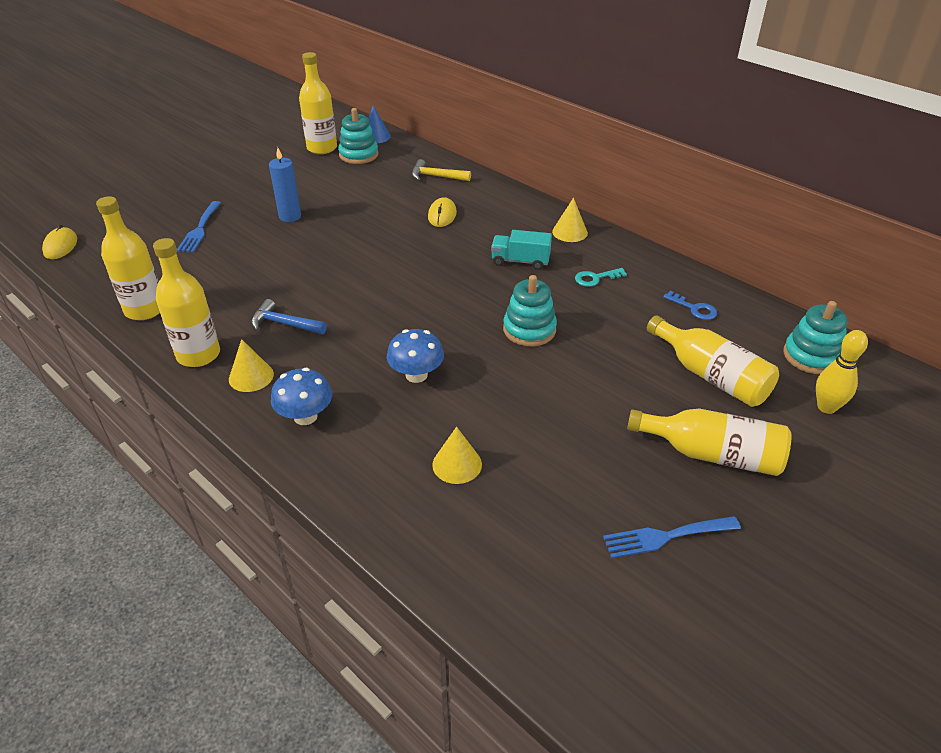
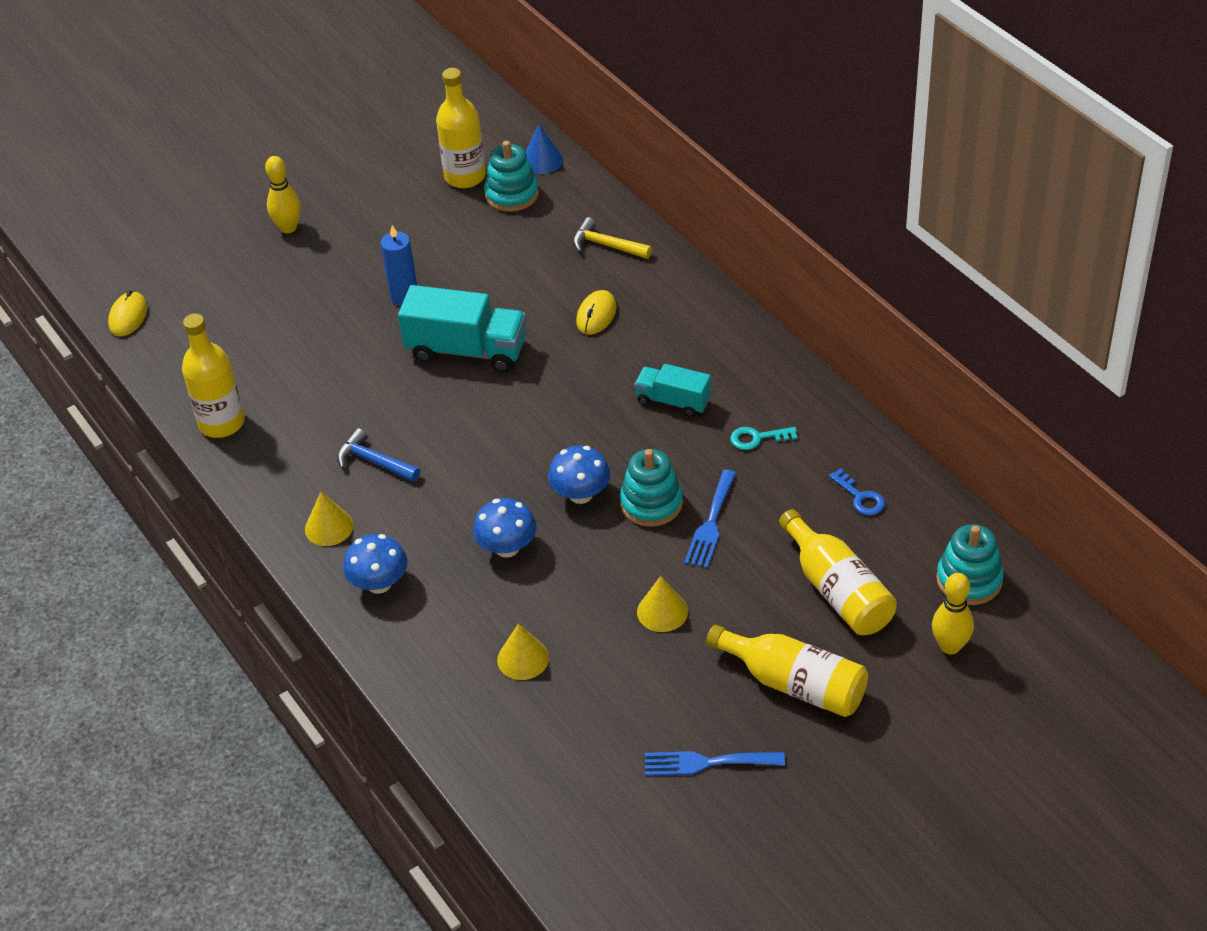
camera: 15 degrees right, 5 degrees up
yellow bottle [153,238,220,367] -> none
blue fork [177,201,221,253] -> blue fork moved to [684,470,736,568]
yellow cone [552,198,588,242] -> yellow cone moved to [637,576,688,632]
none -> yellow bowling pin [265,156,301,233]
none -> turquoise truck [398,285,526,372]
none -> blue mushroom [548,445,610,504]

